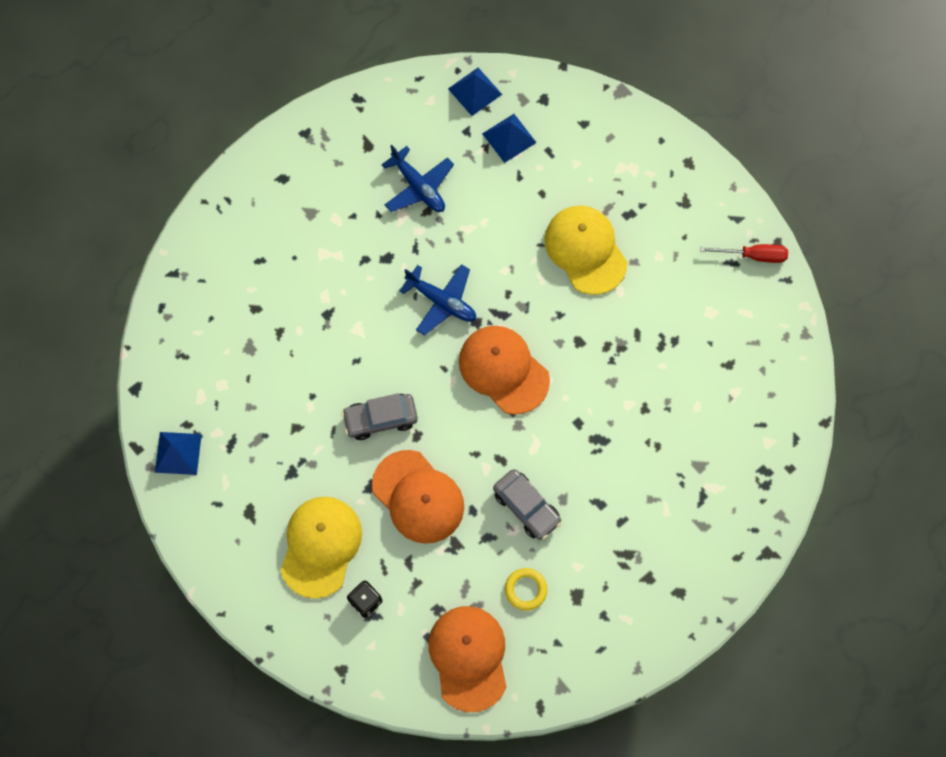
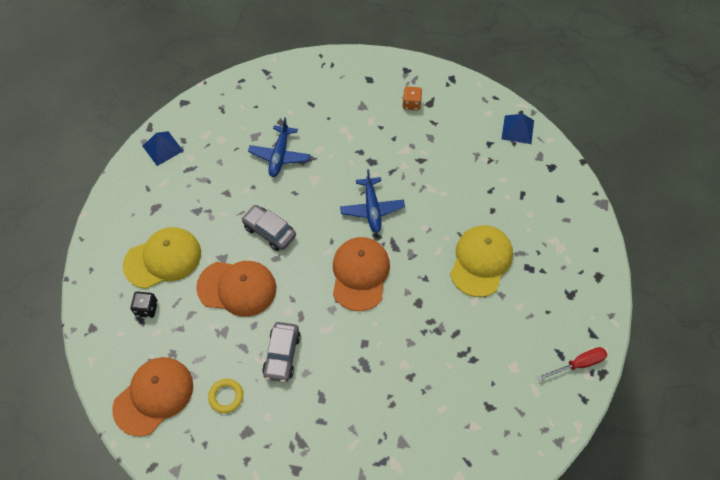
camera: 50 degrees right, 10 degrees down
orange cap [372,450,464,544] -> orange cap turned 90 degrees counterclockwise [196,261,276,317]
blue plane [381,145,454,212] -> blue plane moved to [248,117,310,177]
blue pyramid [482,114,537,163] -> none
red screwdriver [700,244,788,263] -> red screwdriver turned 75 degrees counterclockwise [537,347,607,381]
none -> orange dice [402,86,422,111]

